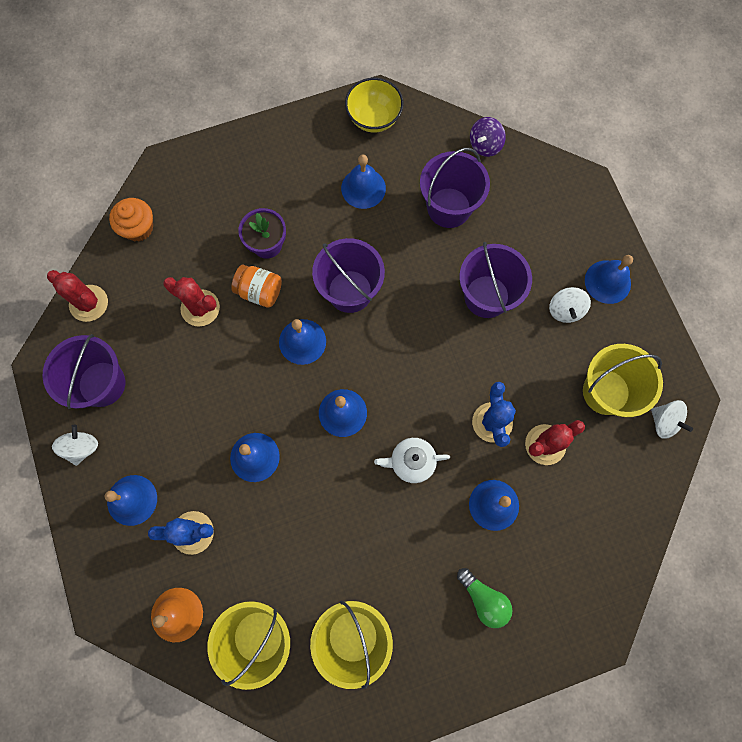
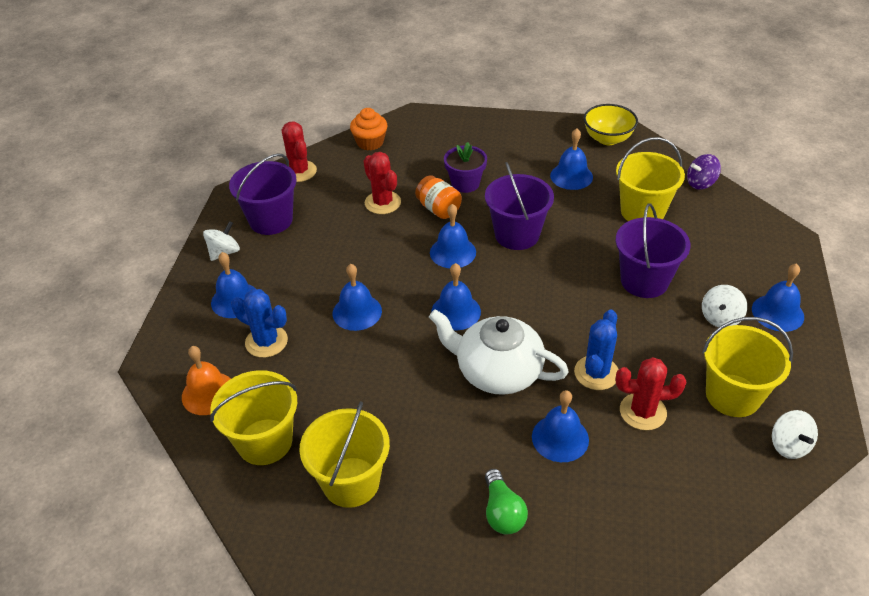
camera: 30 degrees right, 30 degrees down
white teapot [374,438,450,483] -> white teapot [429,309,569,395], size x1.79
purple bucket [420,148,490,228] -> yellow bucket [616,137,685,221]

